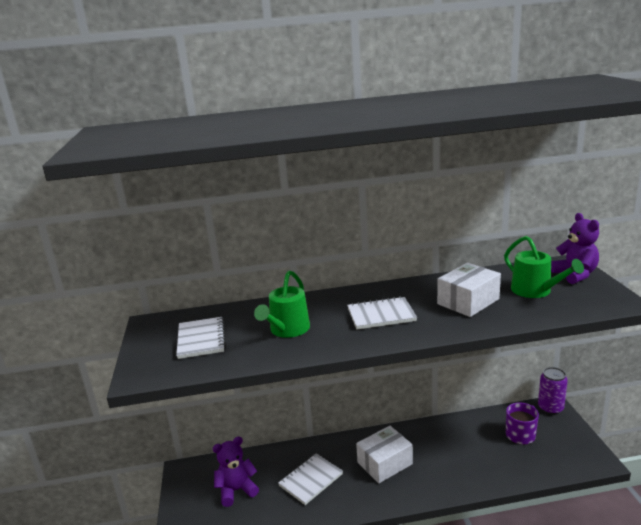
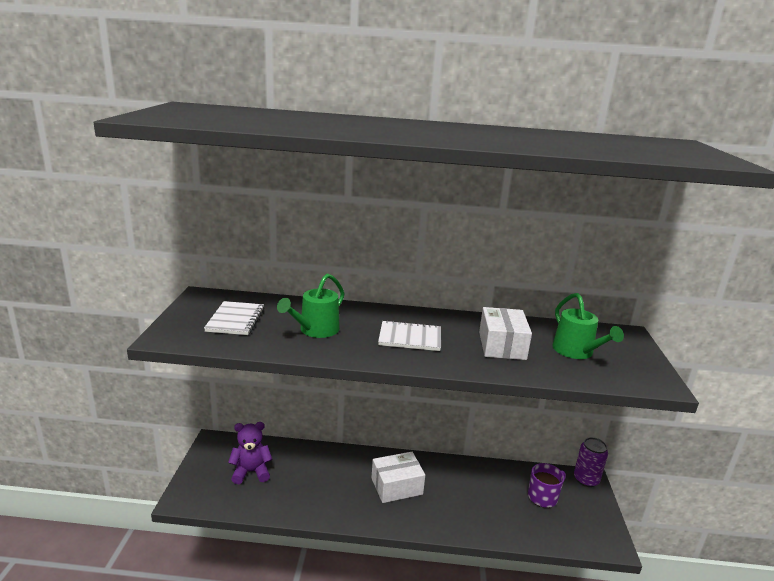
camera: 10 degrees right, 0 degrees up
white notebook [278,453,343,505] -> none
white box [437,263,501,317] -> white box turned 60 degrees counterclockwise [479,307,532,360]
purple teddy bear [551,213,599,284] -> none

